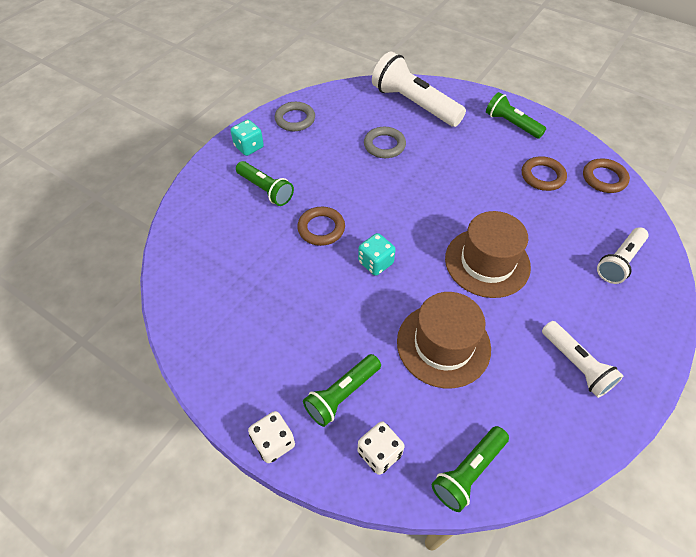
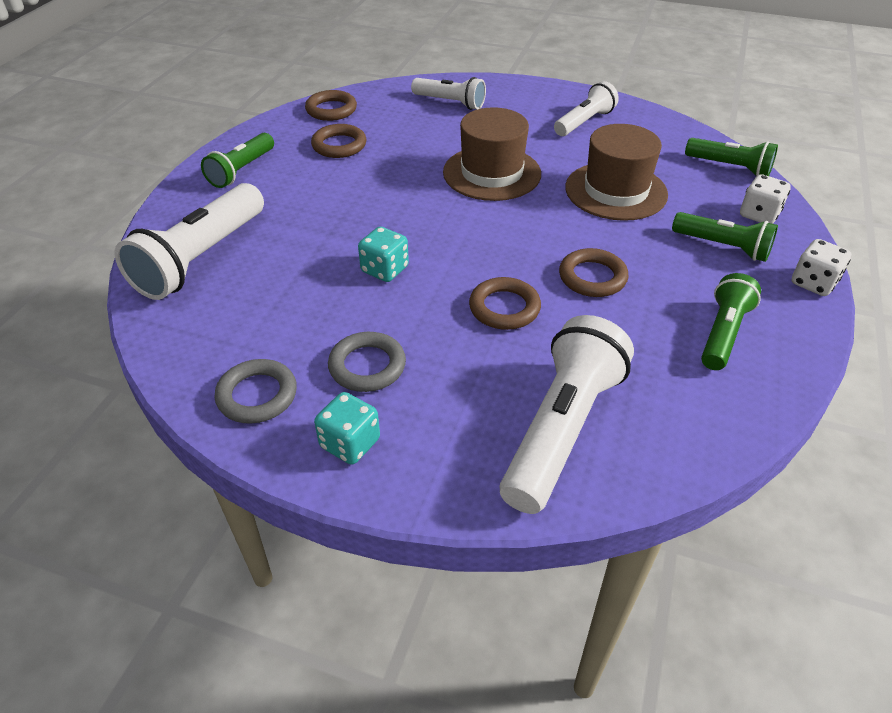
camera: 105 degrees left, 10 degrees down
green flashlight [236,161,294,206] -> green flashlight moved to [701,273,761,370]
turquoise dice [358,233,396,276] -> turquoise dice moved to [358,227,409,282]
grey ring [364,127,406,158] -> grey ring moved to [328,332,406,392]
none -> white flashlight [500,315,634,514]
none -> brown ring [559,248,629,297]

